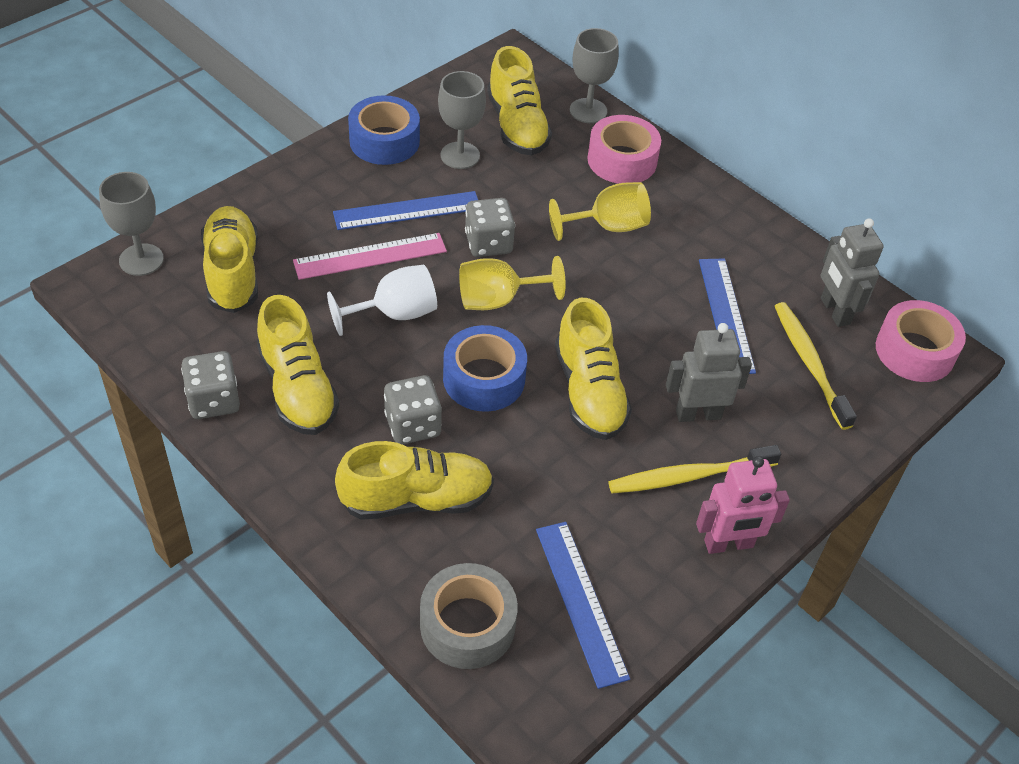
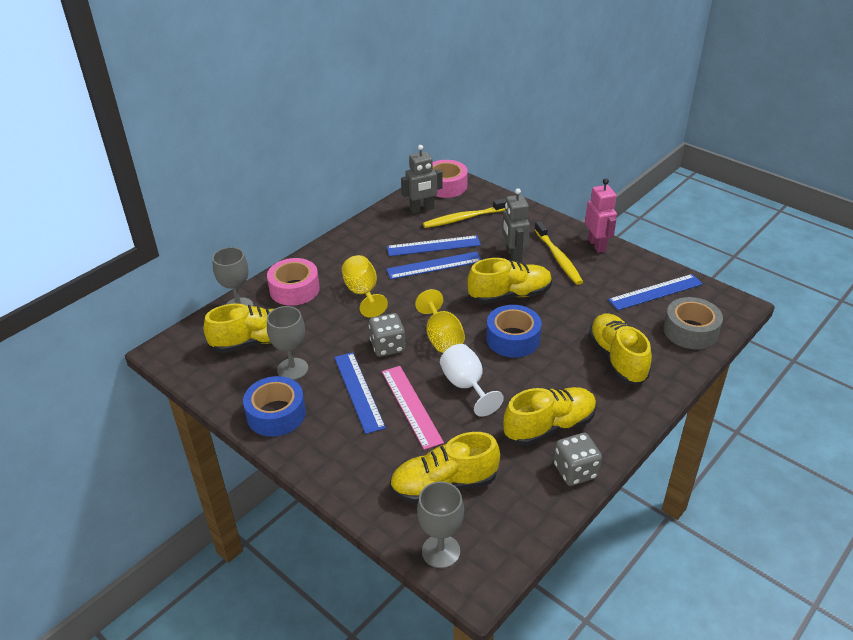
camera: 90 degrees left, 10 degrees down
grey dice [384,375,442,445] -> none
none -> blue ruler [386,252,482,279]

